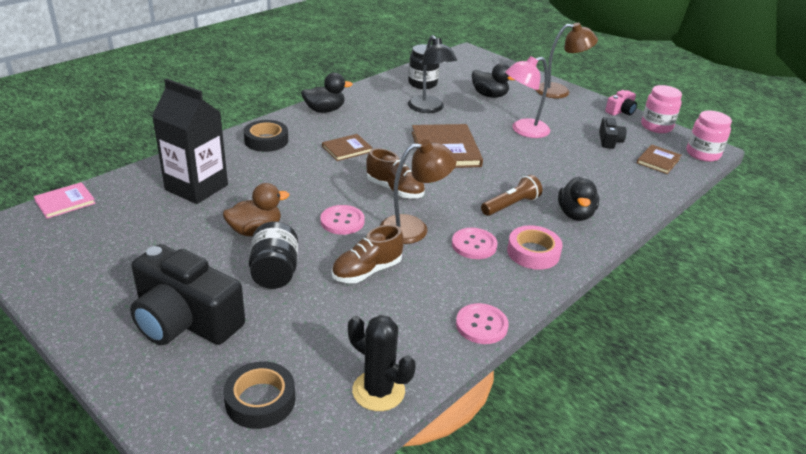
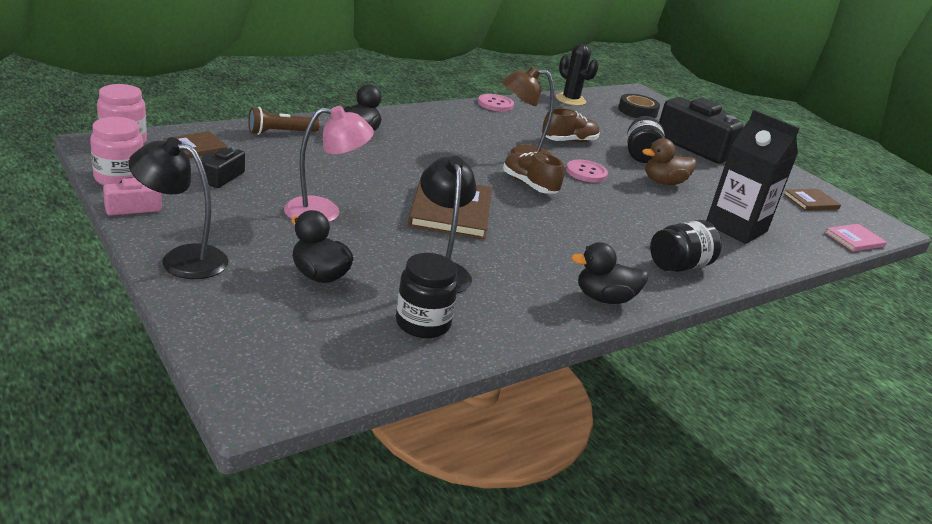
camera: 170 degrees left, 5 degrees down
black tape [244,120,288,152] -> black jar [650,220,722,272]
brown book [322,134,373,161] -> brown book moved to [784,189,841,211]
pink button [452,228,497,259] -> none
brown flashlight [481,175,542,216] -> brown flashlight moved to [249,107,320,135]
pink tape [507,225,563,270] -> none
brown lamp [536,23,598,98] -> black lamp [128,137,228,279]

